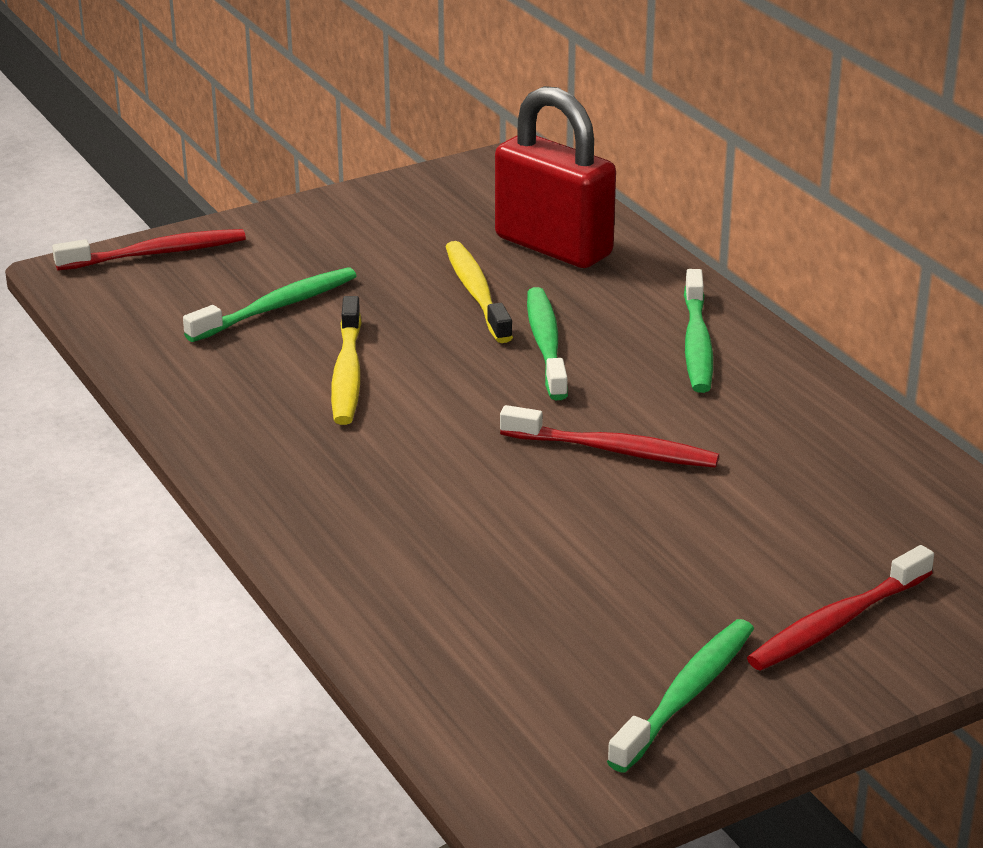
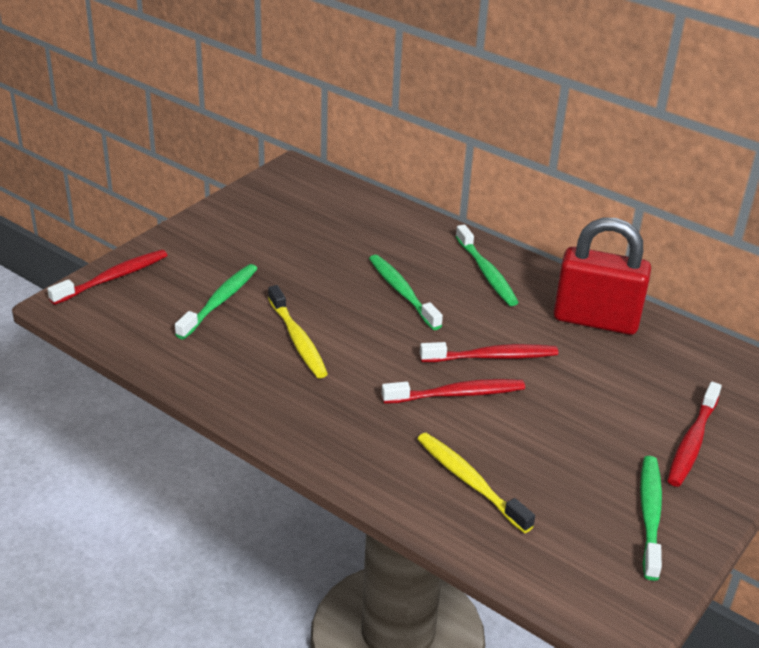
camera: 25 degrees left, 5 degrees up
yellow toothbrush [445,241,513,343] -> yellow toothbrush moved to [417,433,535,533]
red padlock [495,86,616,268] -> red padlock moved to [553,218,651,335]
none -> red toothbrush [382,379,525,404]

